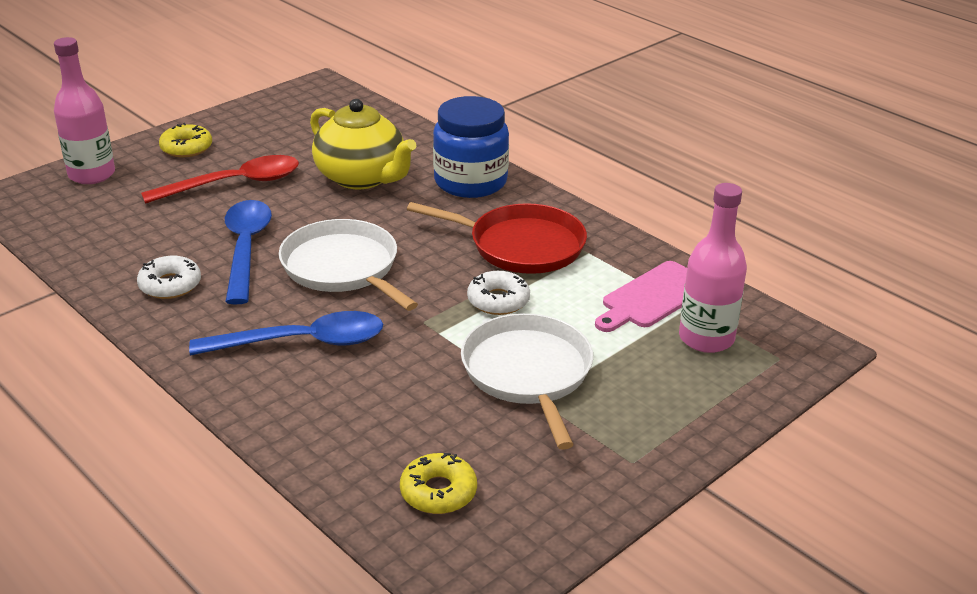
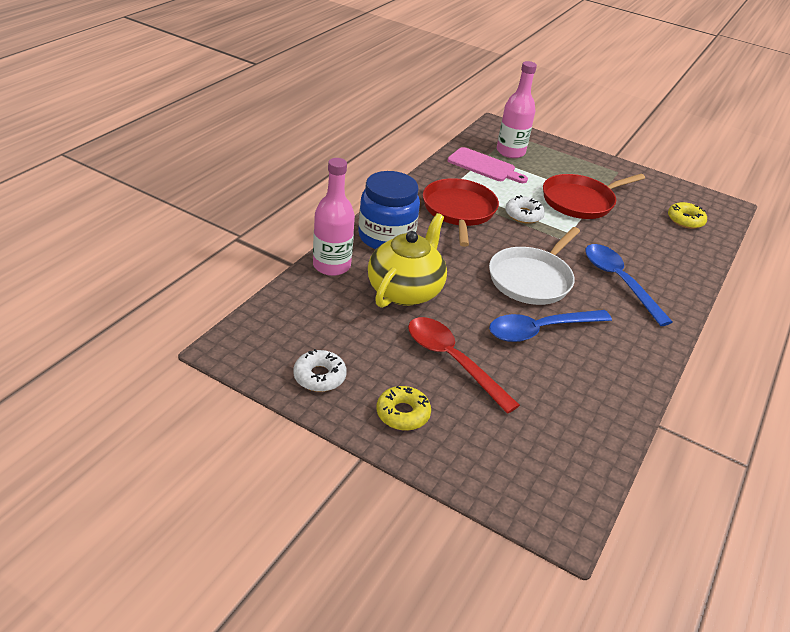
camera: 110 degrees left, 5 degrees up
pink bottle [54,37,115,184] -> pink bottle moved to [313,158,355,276]
white donut [137,256,201,299] -> white donut moved to [293,349,347,392]
white pan [461,313,593,450] -> red pan [543,174,645,219]

